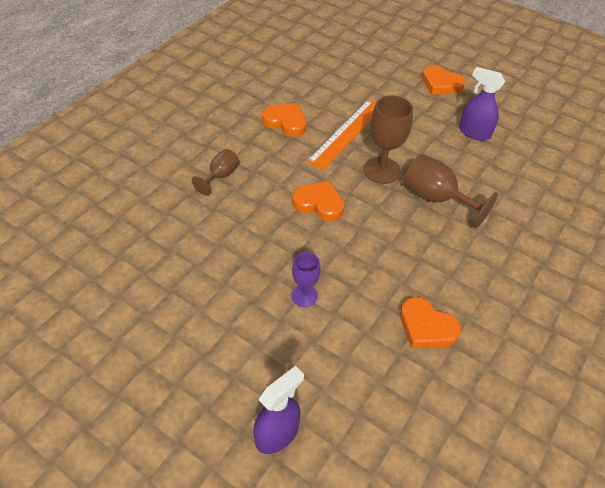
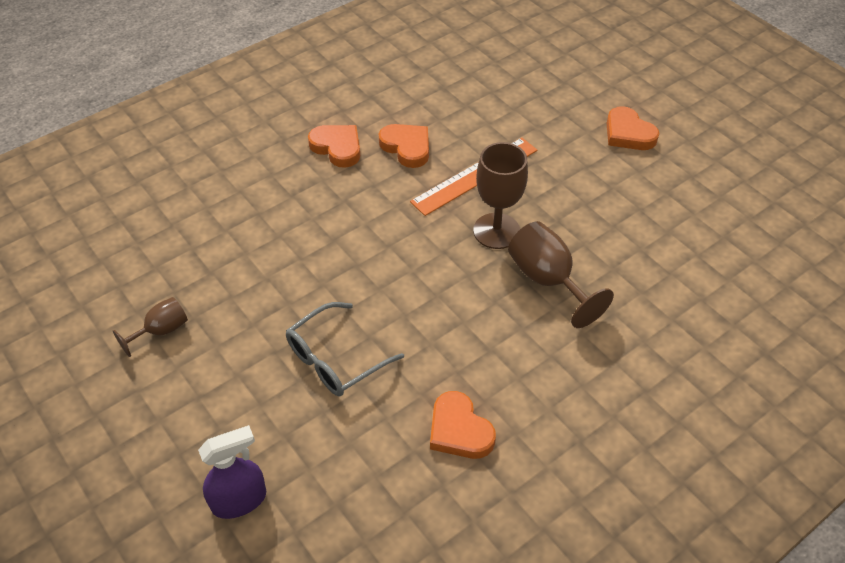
camera: 20 degrees right, 0 degrees up
brown goblet [192,149,239,196] -> brown goblet moved to [113,297,188,357]
purple goblet [291,252,321,307] -> grey glasses [286,302,404,397]
orange heart [292,180,345,221] -> orange heart moved to [308,125,360,168]
purple spray bottle [459,67,505,141] -> none

